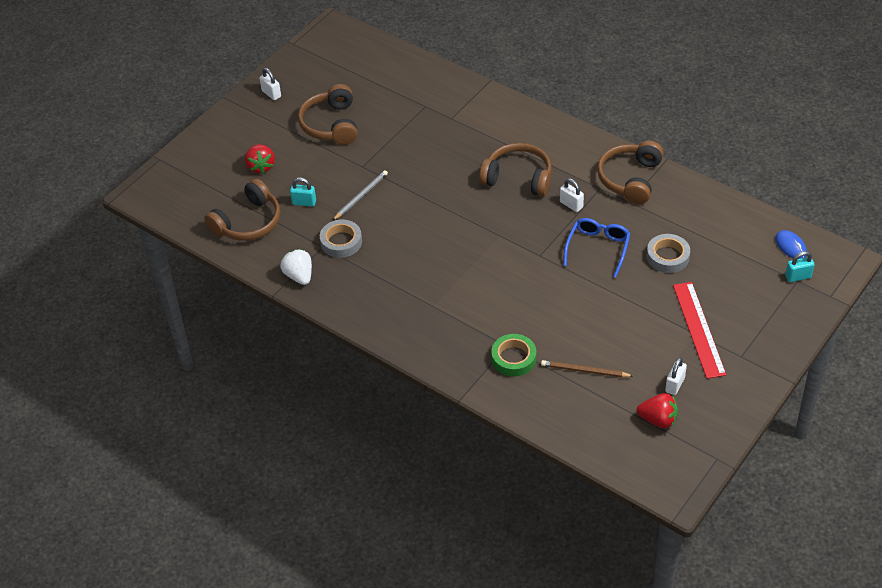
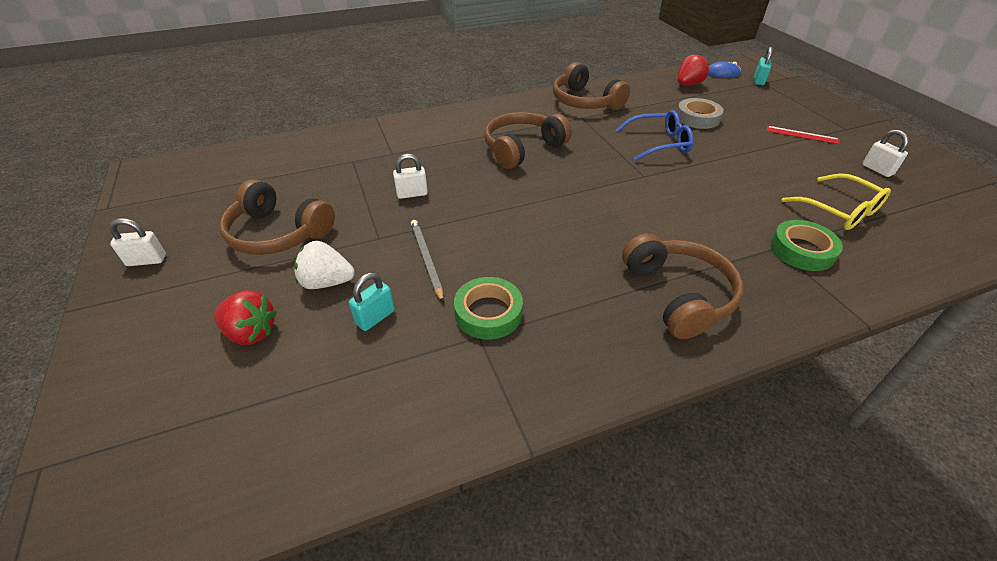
camera: 60 degrees left, 5 degrees down
brown headphones [204,178,281,241] -> brown headphones moved to [622,233,744,339]
white strawberry [280,249,312,285] -> white strawberry moved to [294,241,355,289]
grey tape [320,220,362,258] -> green tape [454,277,523,340]
brown pencil [541,360,633,378] -> yellow glasses [781,173,891,230]
white padlock [560,178,584,212] -> white padlock moved to [393,154,428,199]
blue glasses [563,218,630,277] -> blue glasses turned 120 degrees clockwise [615,110,693,161]
red strawberry [637,393,678,429] -> red strawberry moved to [678,54,710,85]
red ruler [673,282,726,379] -> red ruler [767,126,840,144], size x0.54

